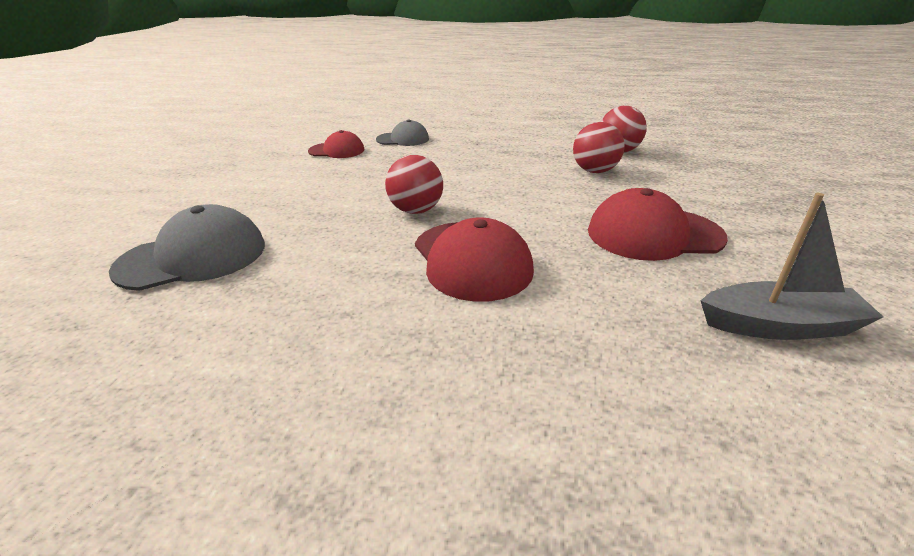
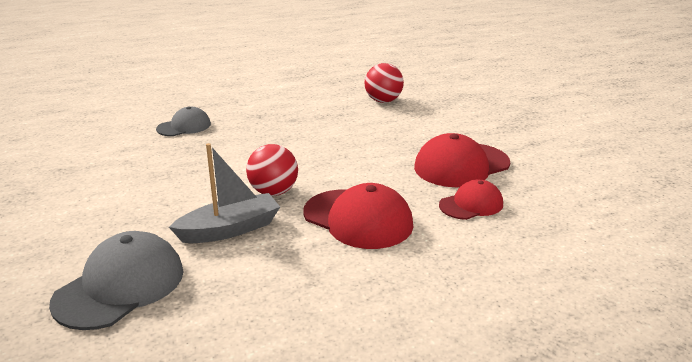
camera: 30 degrees left, 5 degrees down
red cap [308,130,364,158] -> red cap moved to [439,179,503,220]
red ball [573,122,625,173] -> none
grey boat [700,193,883,340] -> grey boat moved to [169,143,280,243]

